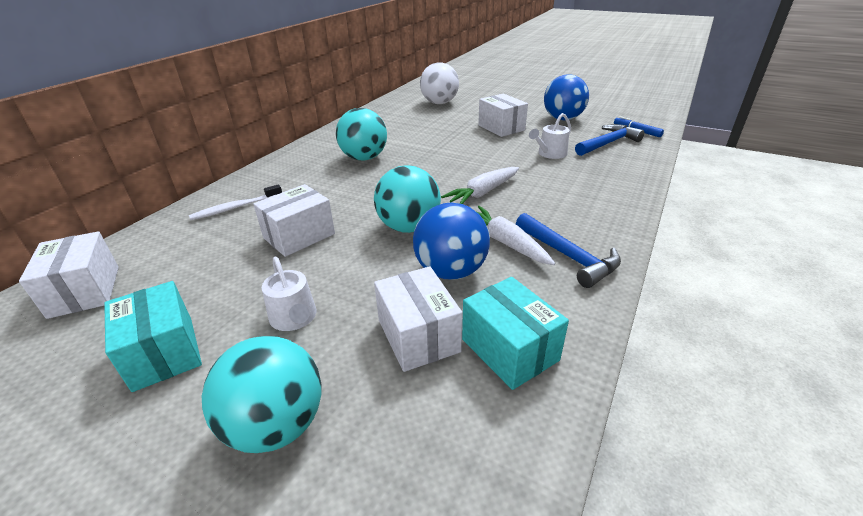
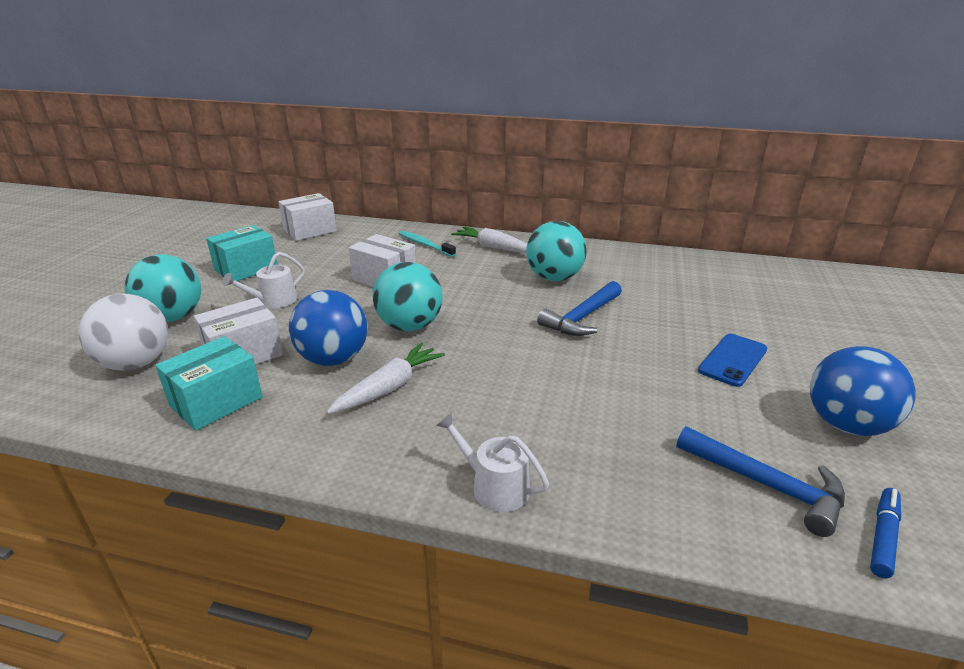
camera: 75 degrees right, 5 degrees down
white toothbrush [189,184,282,220] -> turquoise toothbrush [399,231,456,257]
white ball [420,62,459,104] -> white ball moved to [79,294,168,371]
white carrot [441,167,519,204] -> white carrot moved to [451,227,527,253]
white box [478,94,528,137] -> blue phone [698,334,767,387]
blue hammer [516,213,621,288] -> blue hammer moved to [537,281,622,336]
white watering can [529,113,571,159] -> white watering can moved to [436,413,549,512]

